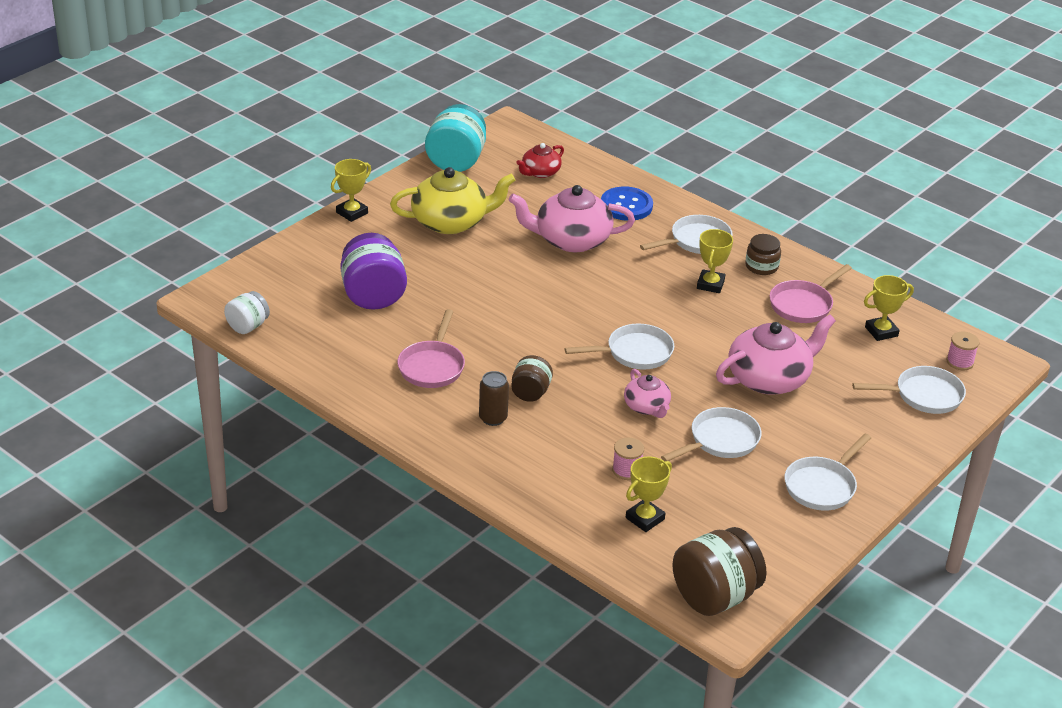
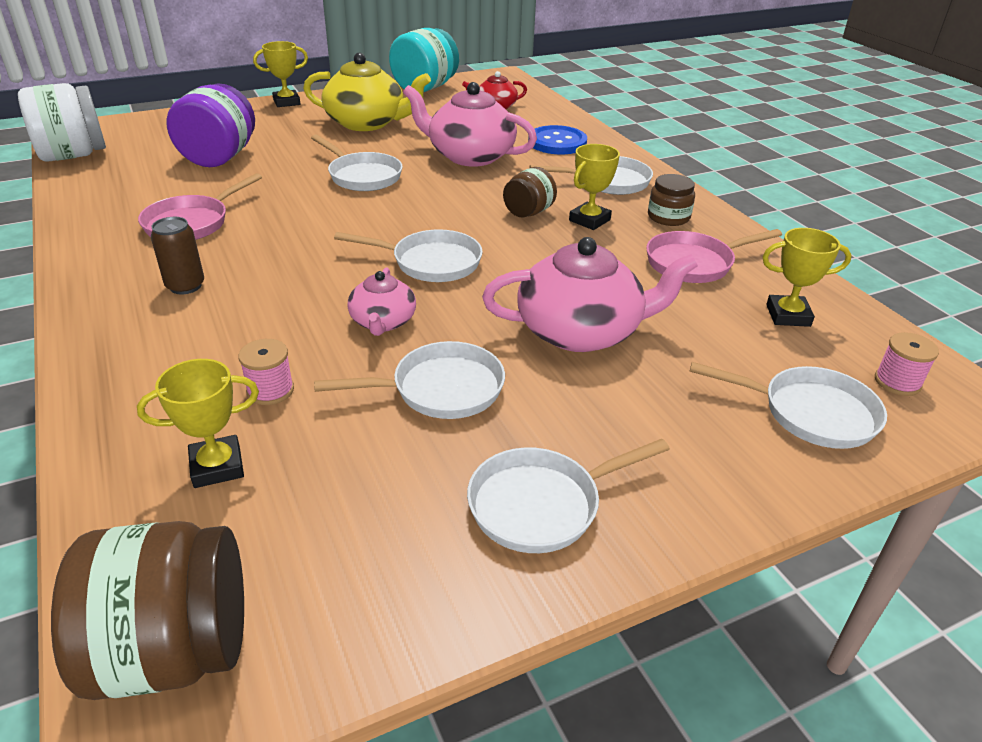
camera: 25 degrees right, 0 degrees up
white jar [224,291,270,334] -> white jar [18,83,106,162], size x1.77
brown jar [511,355,553,402] -> brown jar moved to [503,167,557,218]
none -> white pan [311,135,403,191]

